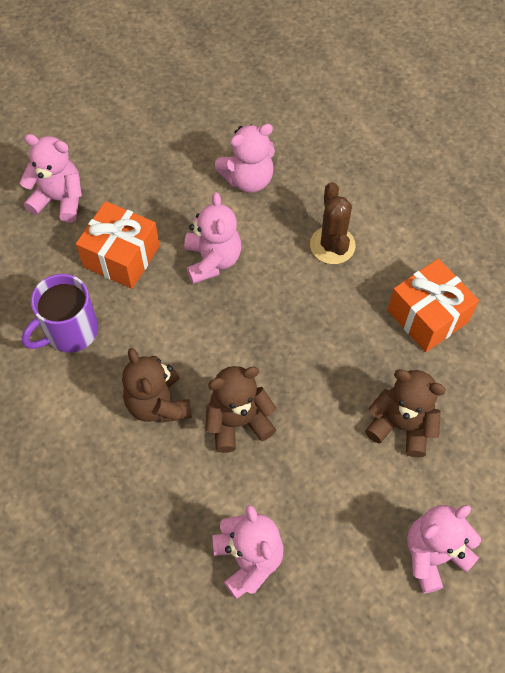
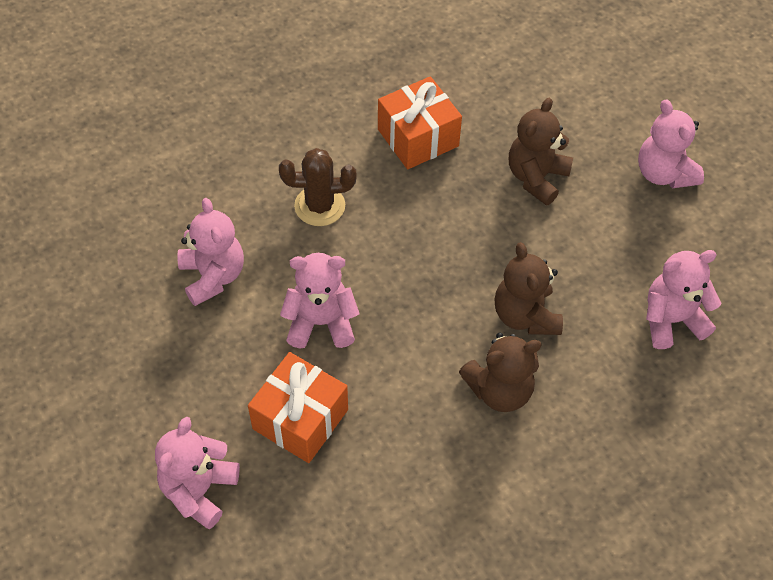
camera: 85 degrees left, 5 degrees down
purple mug [22,274,98,353] -> none

